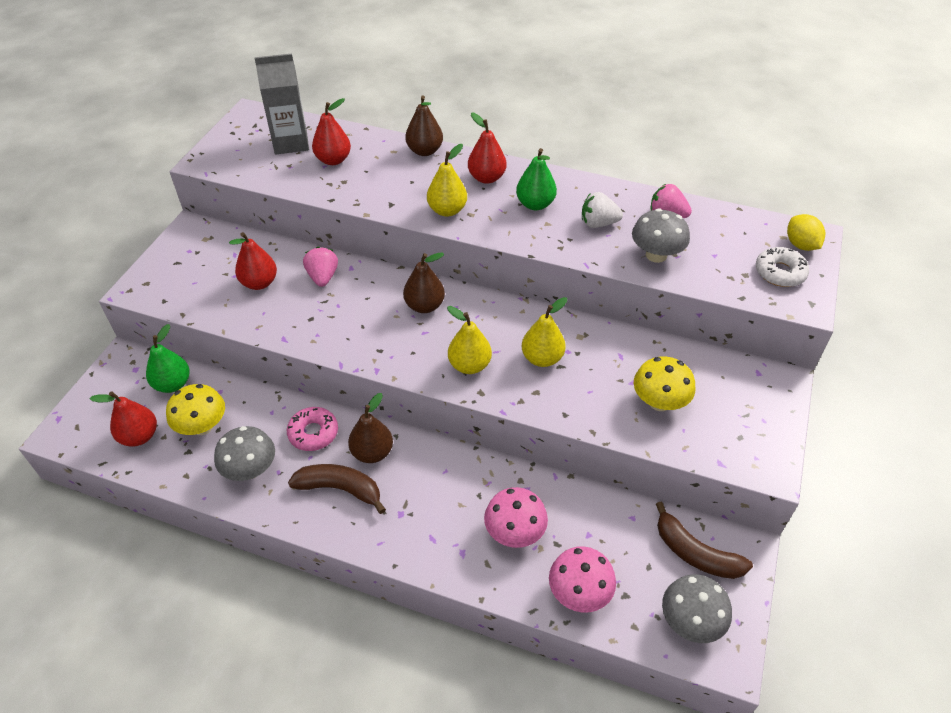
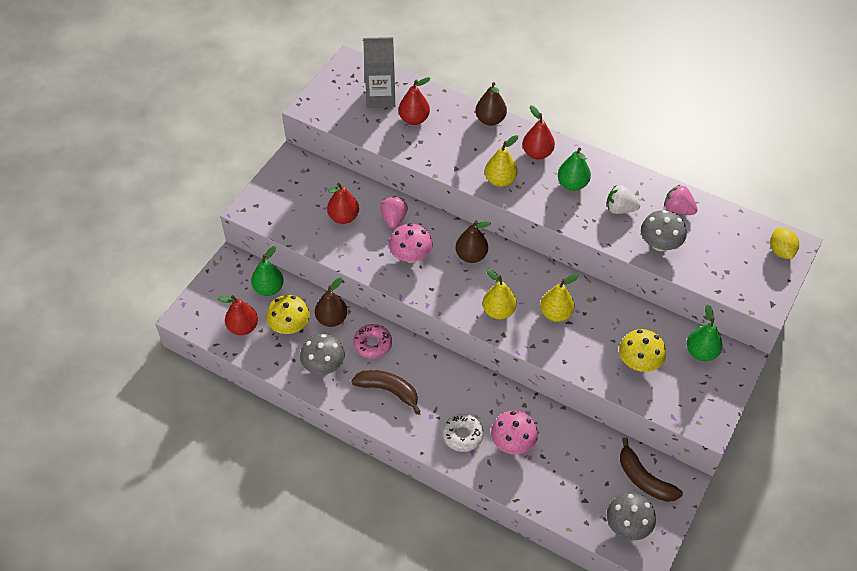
camera: 10 degrees right, 5 degrees up
brown pear [348,393,393,463] -> brown pear moved to [315,278,347,327]
pink mushroom [549,546,616,613] -> pink mushroom moved to [389,223,433,263]
white donut [756,247,809,287] -> white donut moved to [443,414,484,452]
none -> green pear [687,304,723,361]

